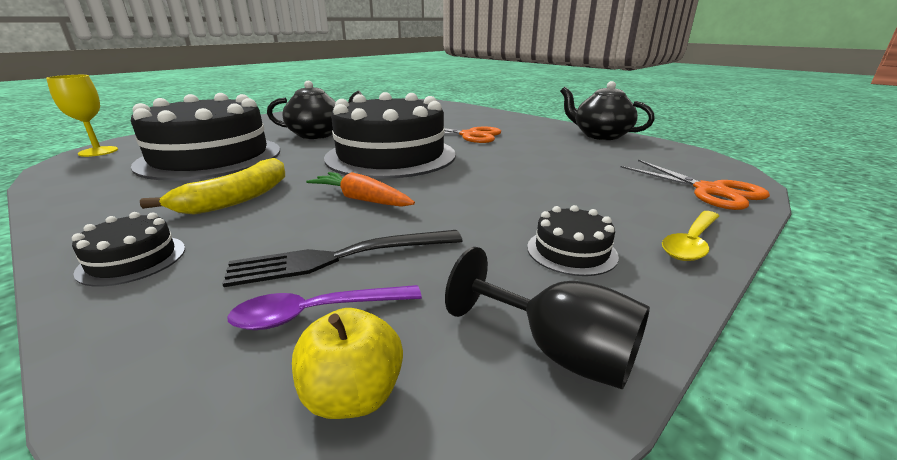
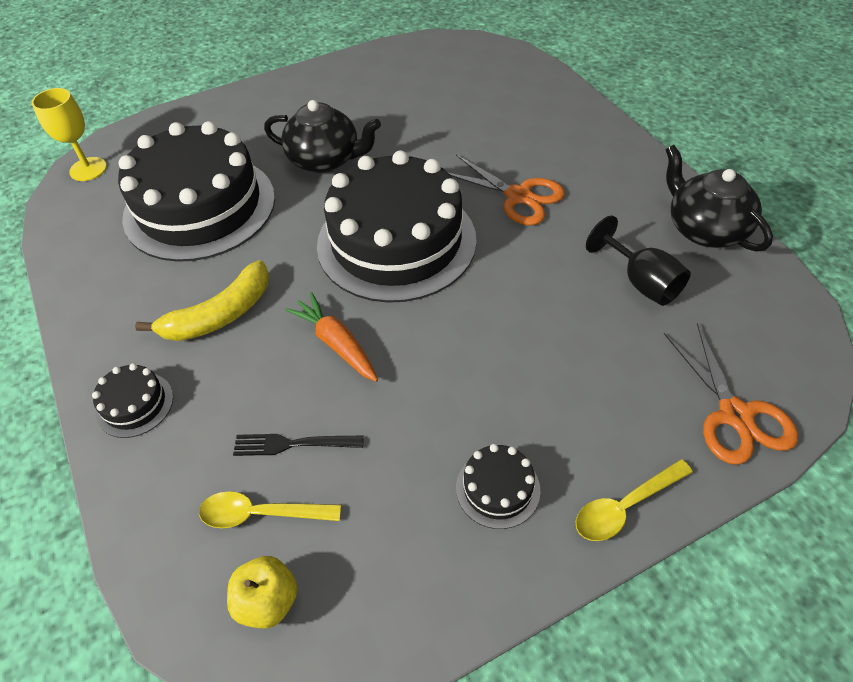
camera: 20 degrees right, 25 degrees up
black fork [222,230,462,287] -> black fork [233,434,364,456], size x0.64
purple spoon [227,285,422,330] -> yellow spoon [199,491,341,528]
black goblet [445,247,650,389] -> black goblet moved to [586,216,691,306]

